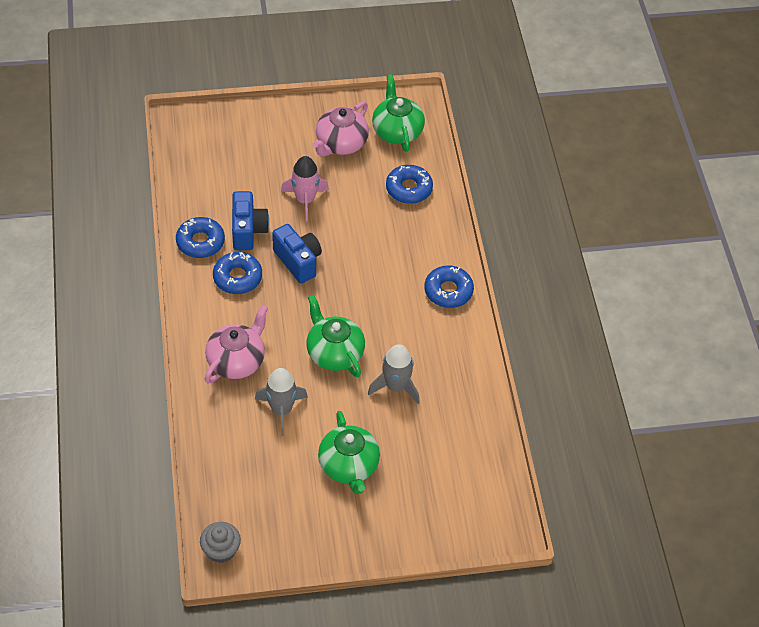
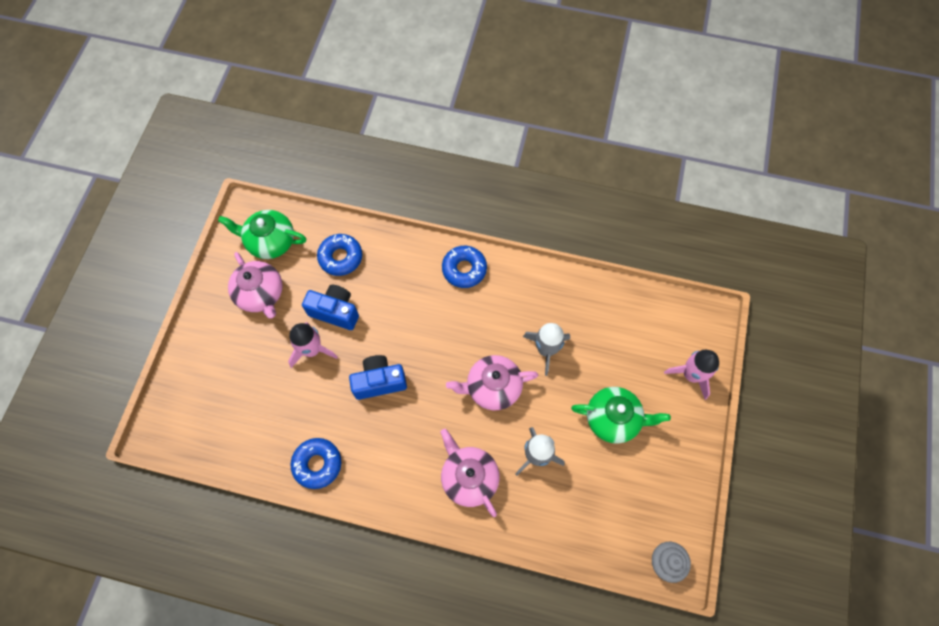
camera: 65 degrees left, 15 degrees up
blue donut [213,252,262,294] -> none
blue camera [232,191,269,250] -> blue camera moved to [302,285,359,330]
green teapot [306,295,365,377] -> pink teapot [446,355,538,411]
none -> pink rocket [664,350,719,400]

